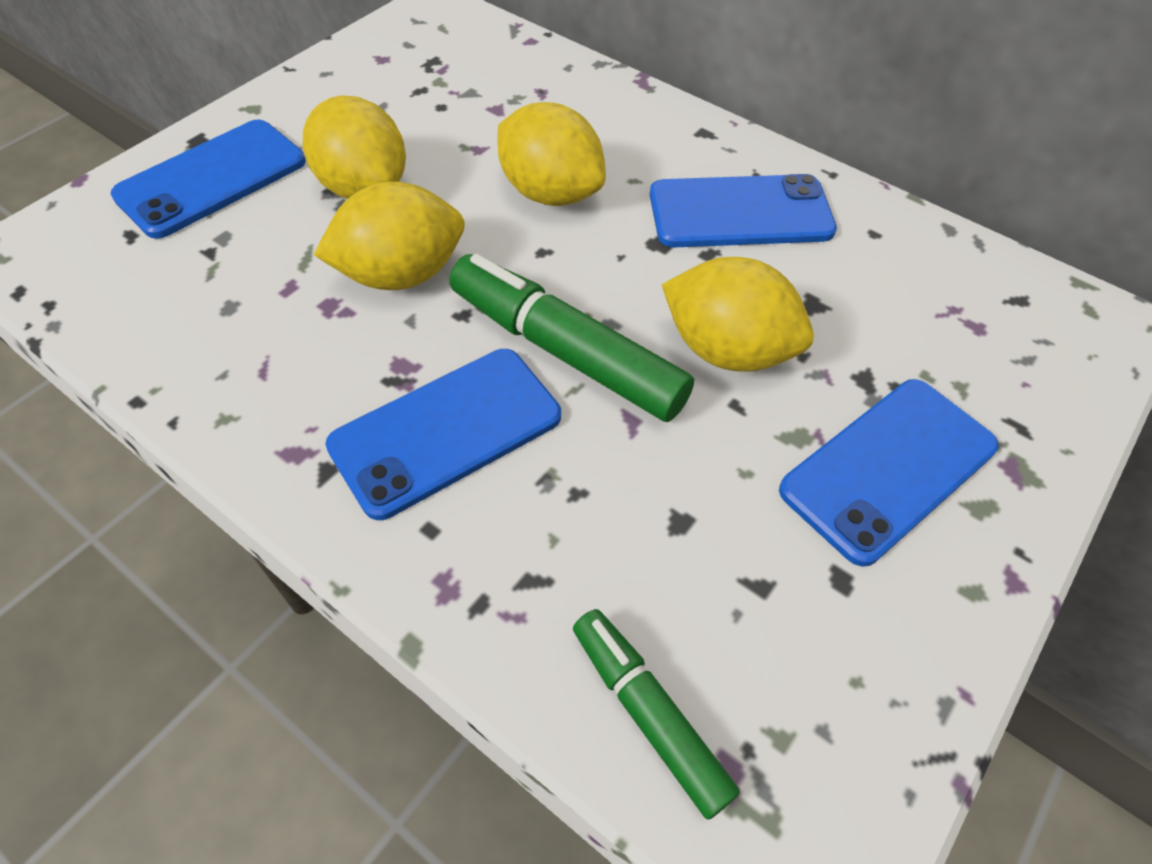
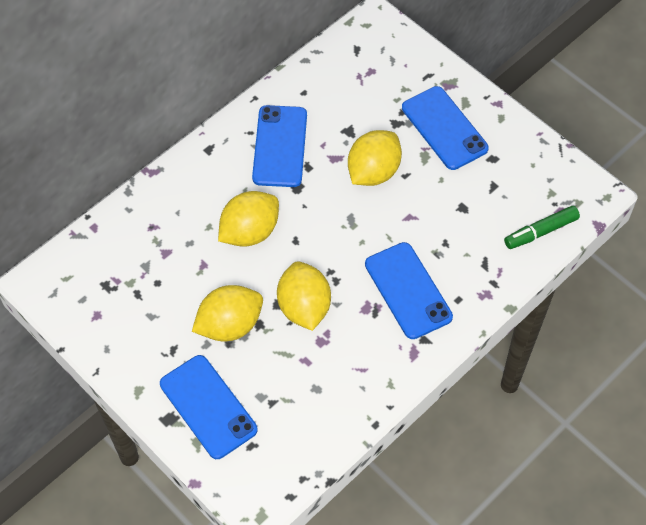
camera: 80 degrees left, 5 degrees up
green marker [449,254,694,422] -> none

